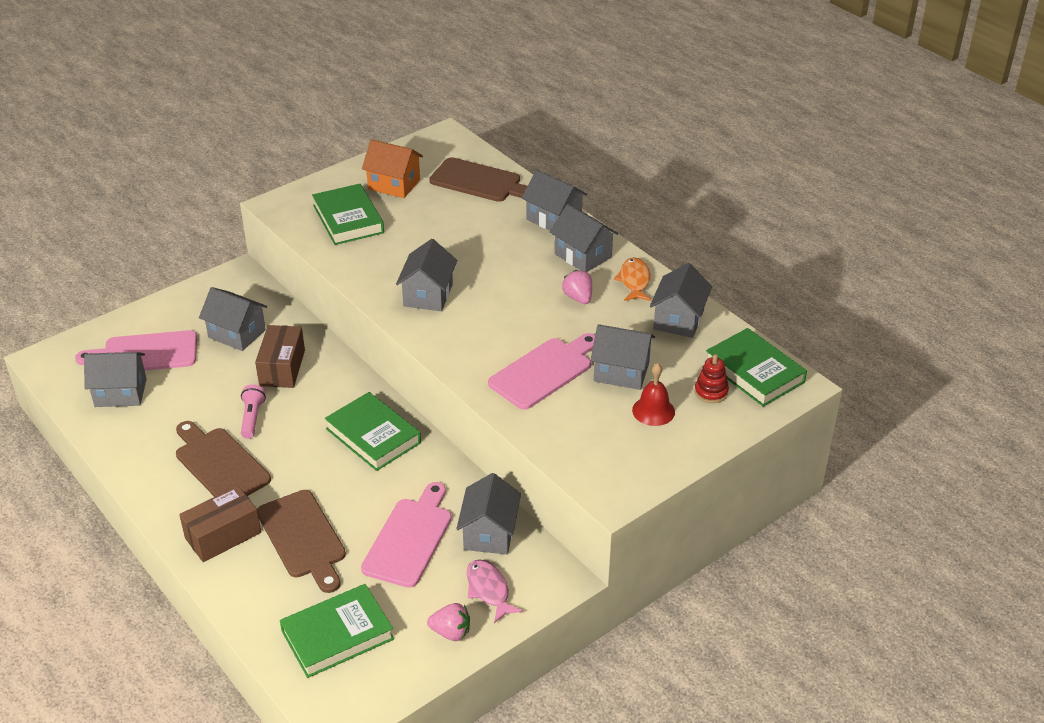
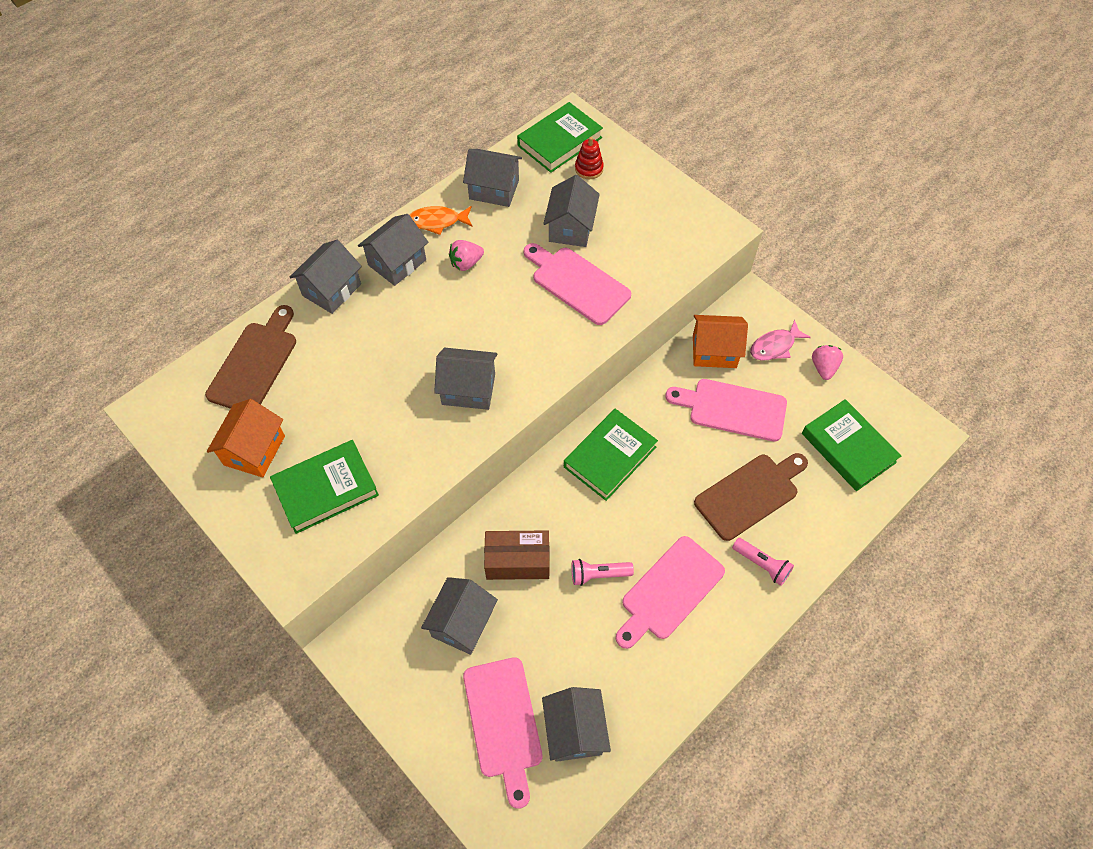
camera: 95 degrees left, 20 degrees up
brown cutting board [176,421,271,497] -> pink cutting board [615,536,725,649]
brown box [179,486,261,562] -> pink flashlight [732,538,794,586]
grey house [456,473,521,555] -> orange house [693,315,748,368]
red bell [632,363,675,426] -> none

